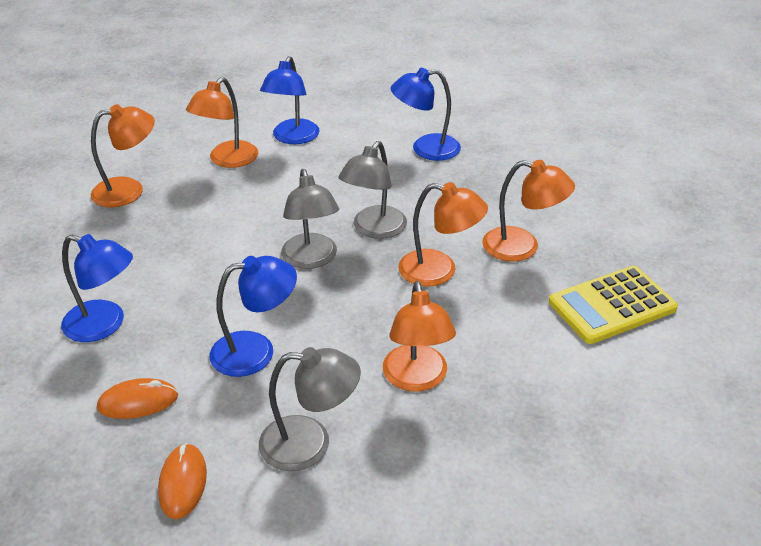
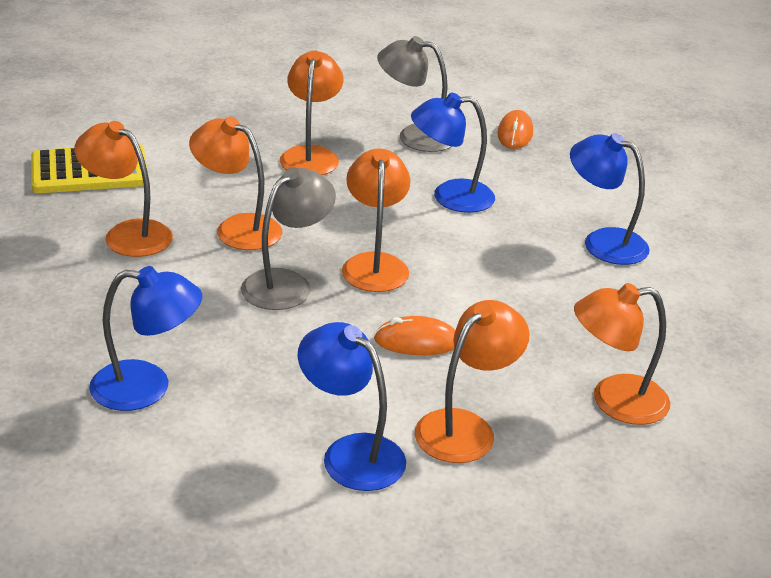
camera: 170 degrees left, 5 degrees down
orange mouse [97,378,178,419] -> orange mouse moved to [374,316,456,355]
blue lamp [260,56,320,144] -> blue lamp turned 75 degrees counterclockwise [298,322,406,491]
grey lamp [281,169,339,269] -> orange lamp [342,148,411,292]

